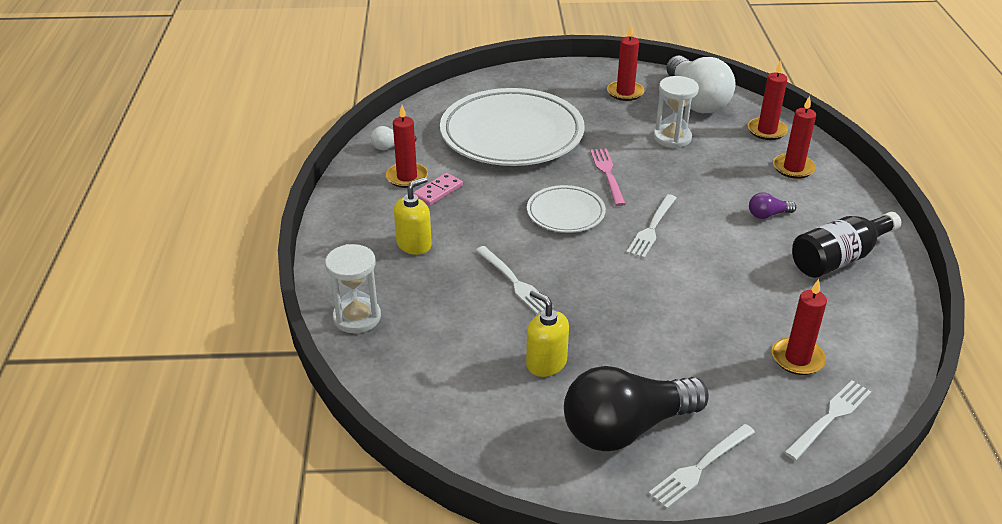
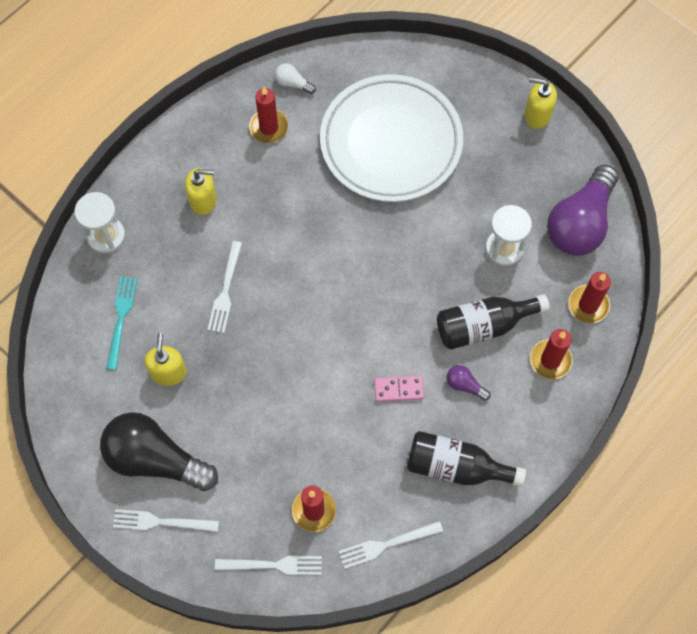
camera: 45 degrees right, 30 degrees up
pink domino [413,173,463,206] -> pink domino moved to [374,376,424,402]
white plate [527,185,606,233] -> none
pink fork [590,148,626,206] -> none
red candle [607,25,644,101] -> none
white fork [626,194,677,258] -> white fork moved to [339,521,443,569]
white light bulb [666,56,736,113] -> purple light bulb [547,165,618,256]
none -> turquoise fork [106,276,137,370]
none -> black bottle [437,294,550,350]
none -> yellow soap dispenser [525,77,557,129]

